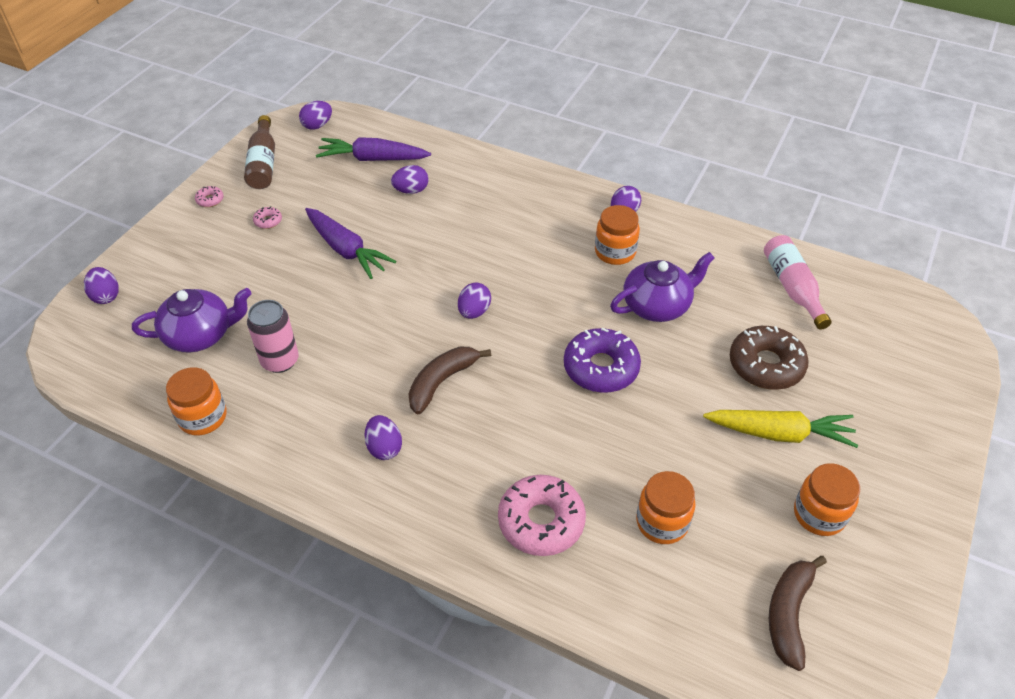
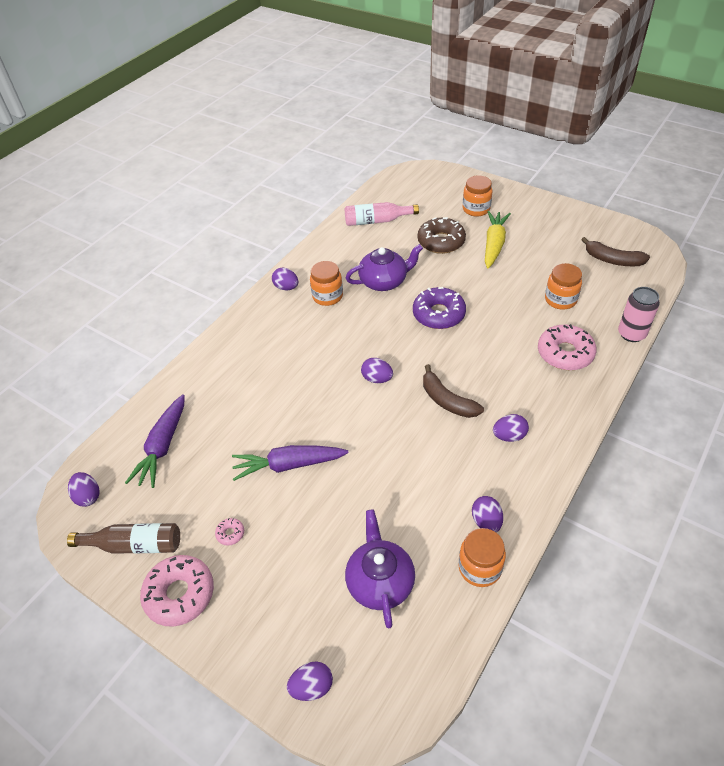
camera: 80 degrees left, 0 degrees up
pink donut [195,186,224,207] -> pink donut [140,555,214,627], size x2.33
pink can [247,300,299,373] -> pink can moved to [618,287,660,342]
purple carrot [305,208,396,279] -> purple carrot turned 150 degrees counterclockwise [232,445,349,481]
purple egg [391,165,429,194] -> purple egg moved to [472,496,503,532]
purple teapot [610,252,715,322] -> purple teapot turned 90 degrees clockwise [346,244,423,291]
orange jar [794,463,860,536] -> orange jar moved to [463,176,492,217]

